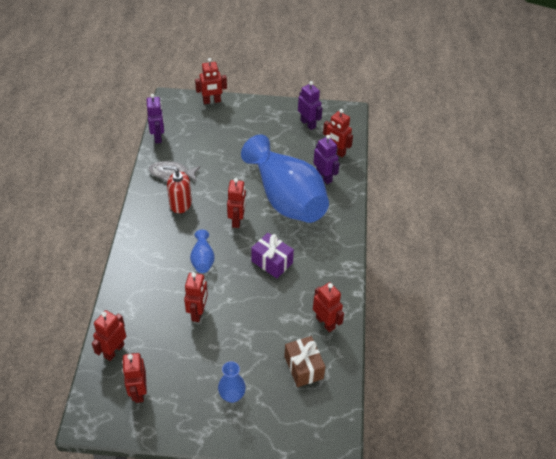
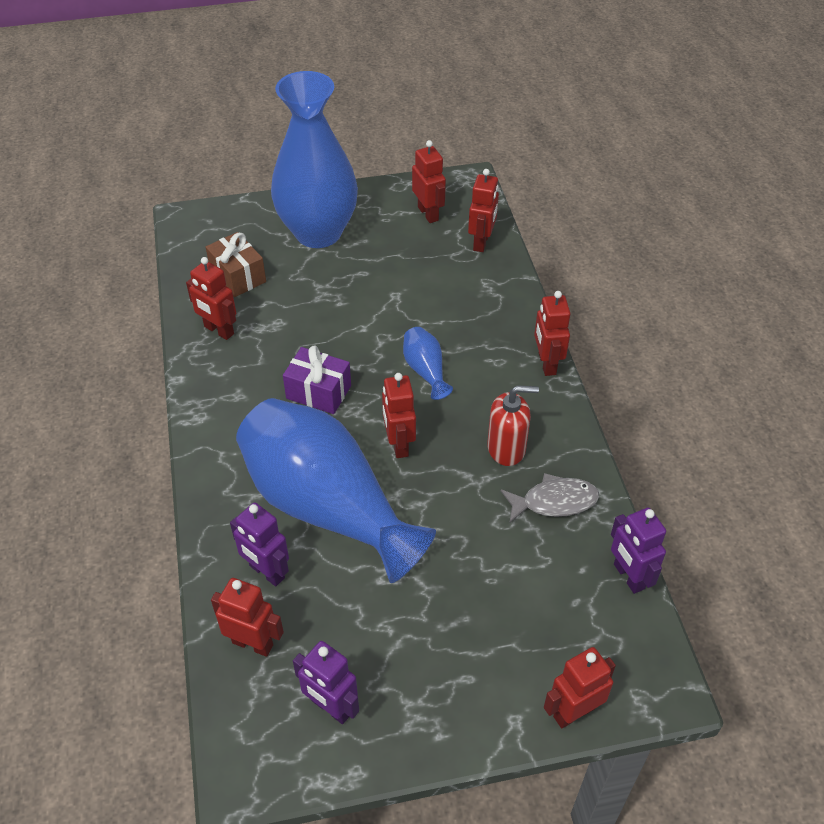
camera: 165 degrees right, 0 degrees up
red robot [184,272,208,322] -> red robot moved to [534,291,571,376]
blue vase [218,361,246,403] -> blue vase [271,71,358,248], size x2.49

